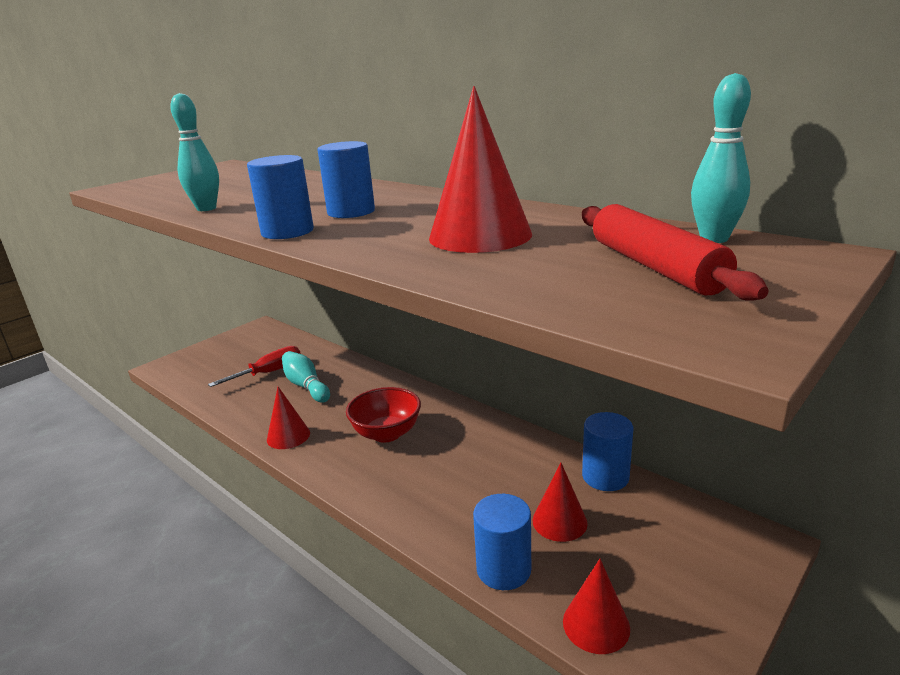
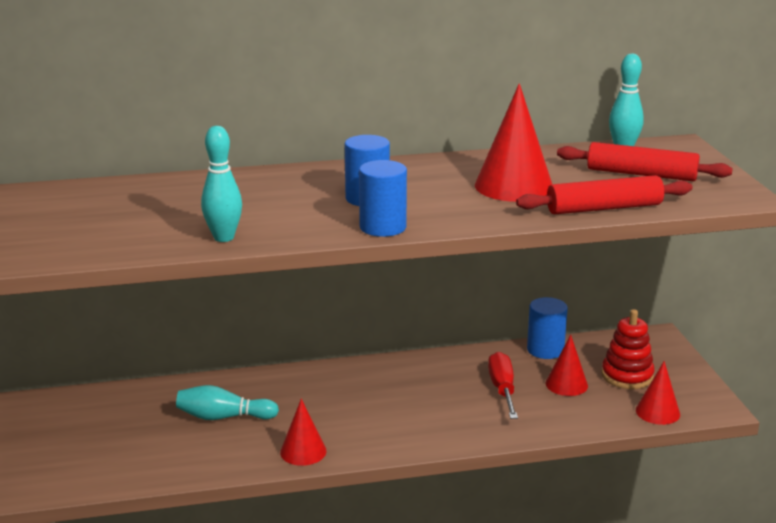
camera: 55 degrees left, 0 degrees up
red screwdriver [208,346,301,387] -> red screwdriver moved to [488,352,518,419]
red bowl [346,387,421,443] -> none
blue cylinder [473,494,531,590] -> none
none -> red rolling pin [516,175,693,214]
none -> red stacking toy [602,309,655,389]

